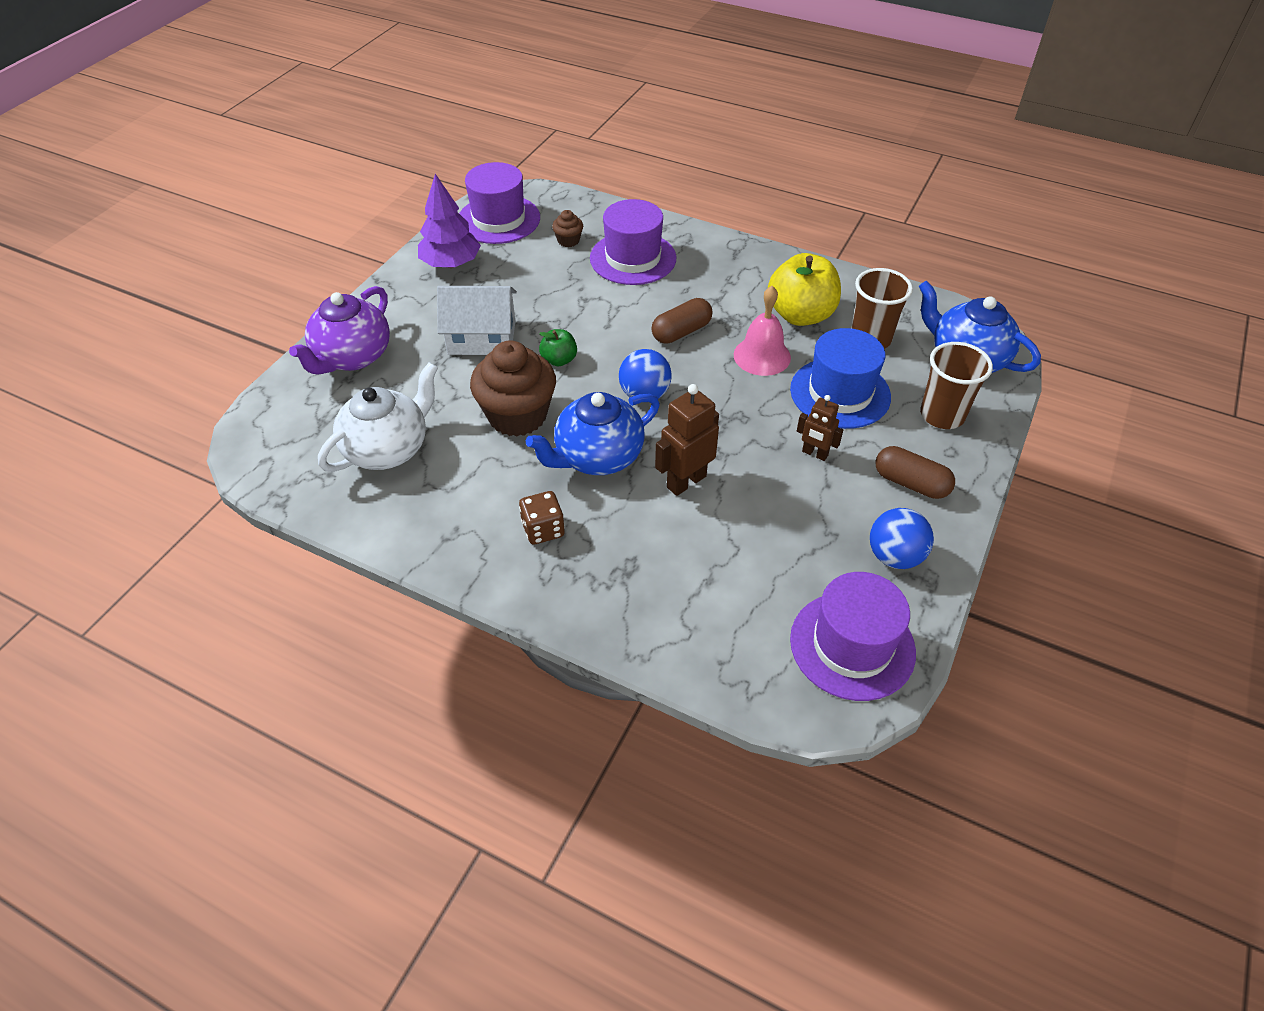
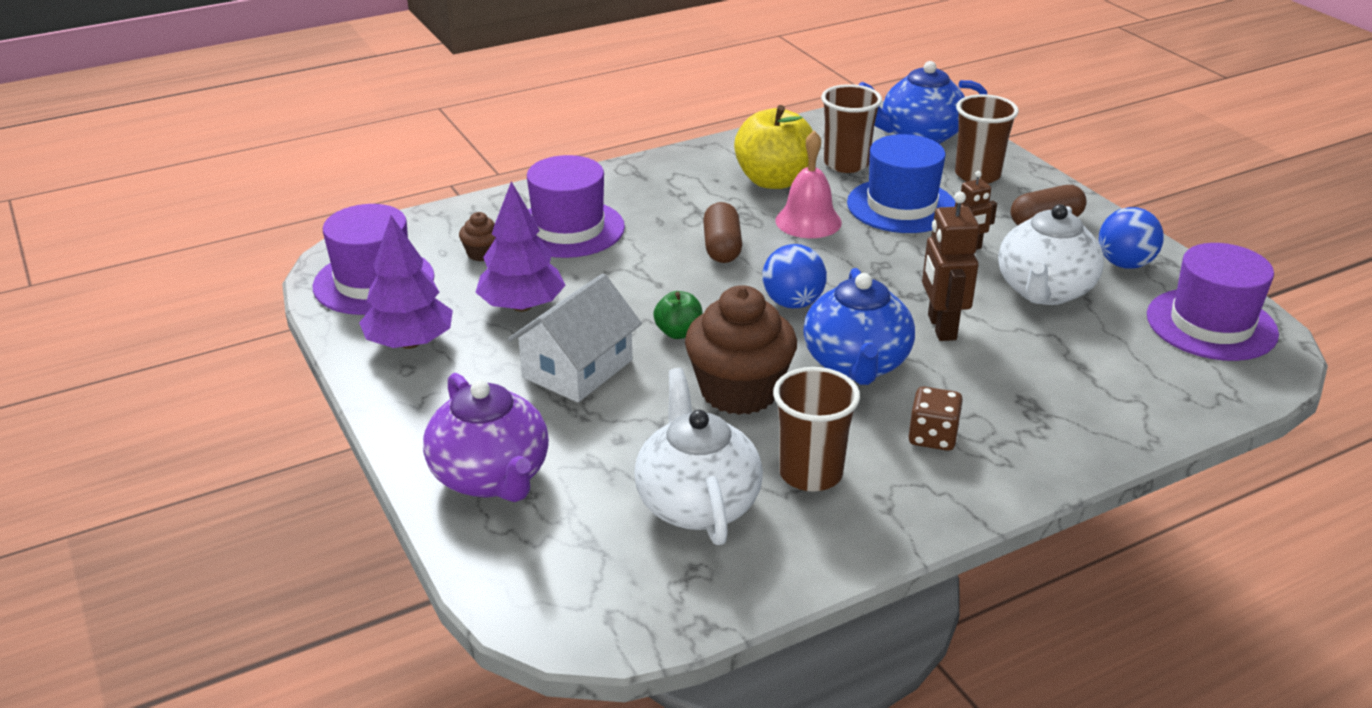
camera: 55 degrees left, 15 degrees down
none -> purple tree [475,181,566,312]
none -> brown cup [773,367,860,492]
none -> white teapot [998,204,1104,305]

